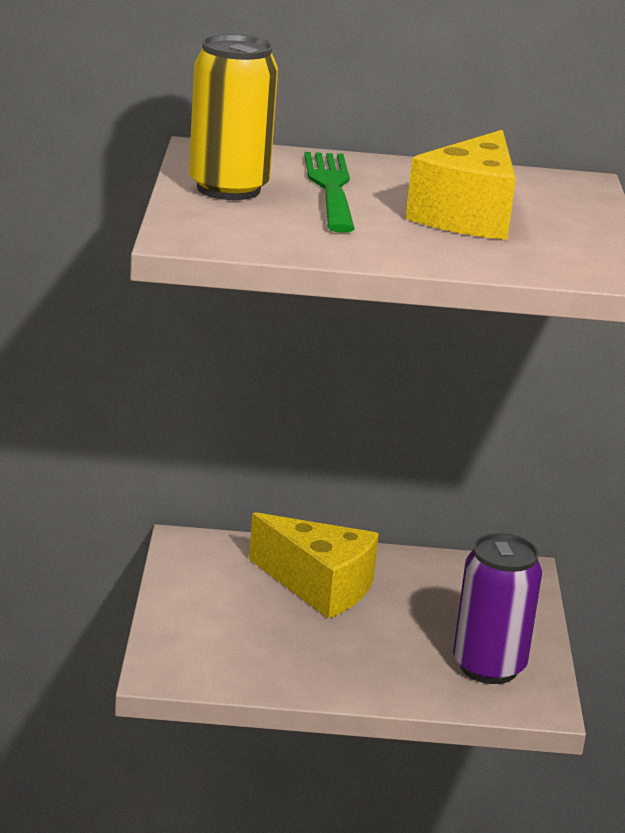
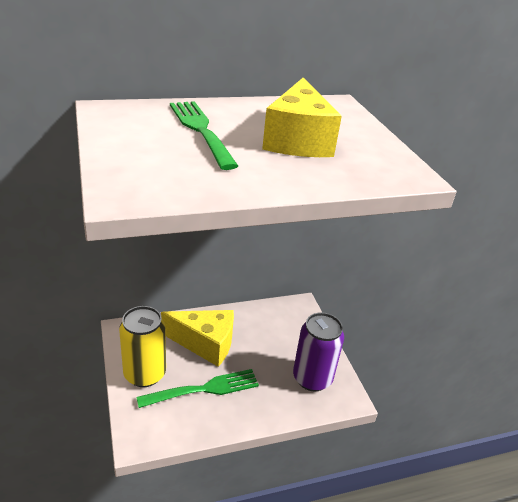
camera: 20 degrees left, 10 degrees up
yellow can [189,34,278,200] -> yellow can moved to [119,306,166,387]
none -> green fork [136,369,259,408]

